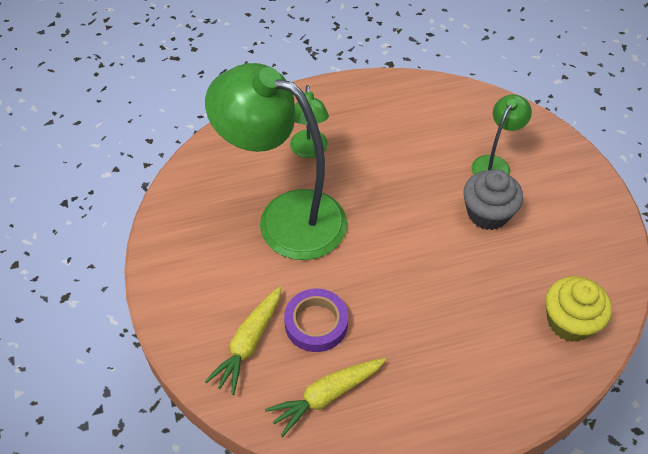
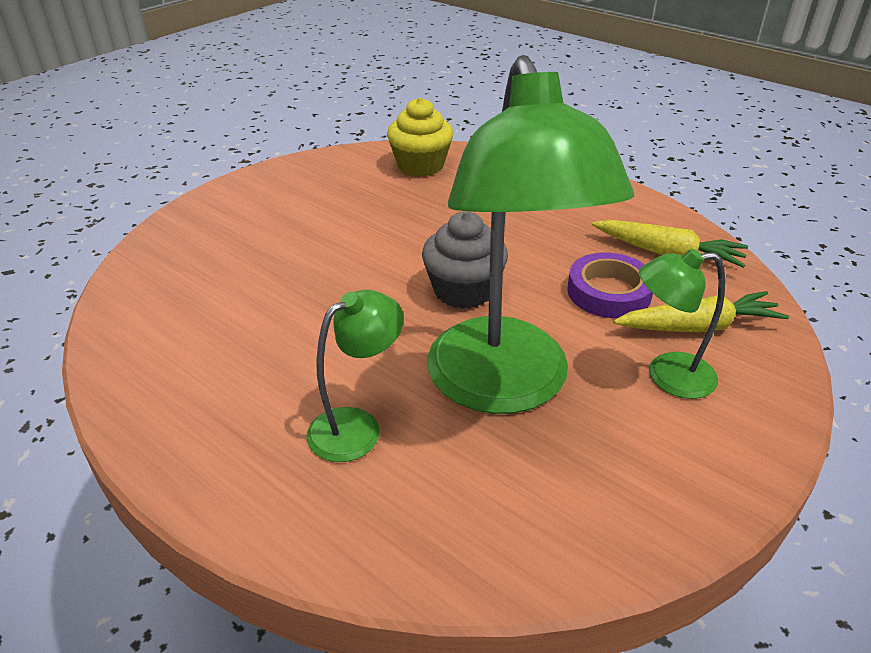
camera: 125 degrees left, 15 degrees down
grey cupcake [463,169,523,230] -> grey cupcake moved to [422,211,508,309]
green lamp [471,94,532,175] -> green lamp moved to [639,249,725,399]

